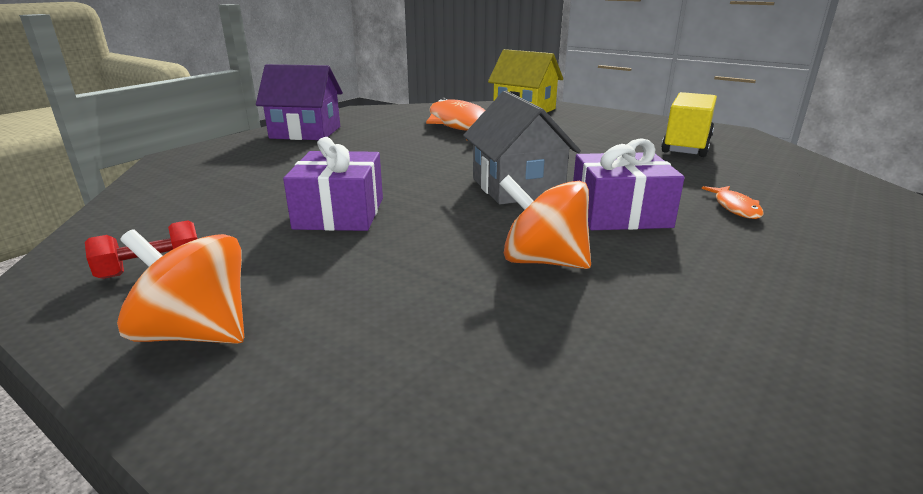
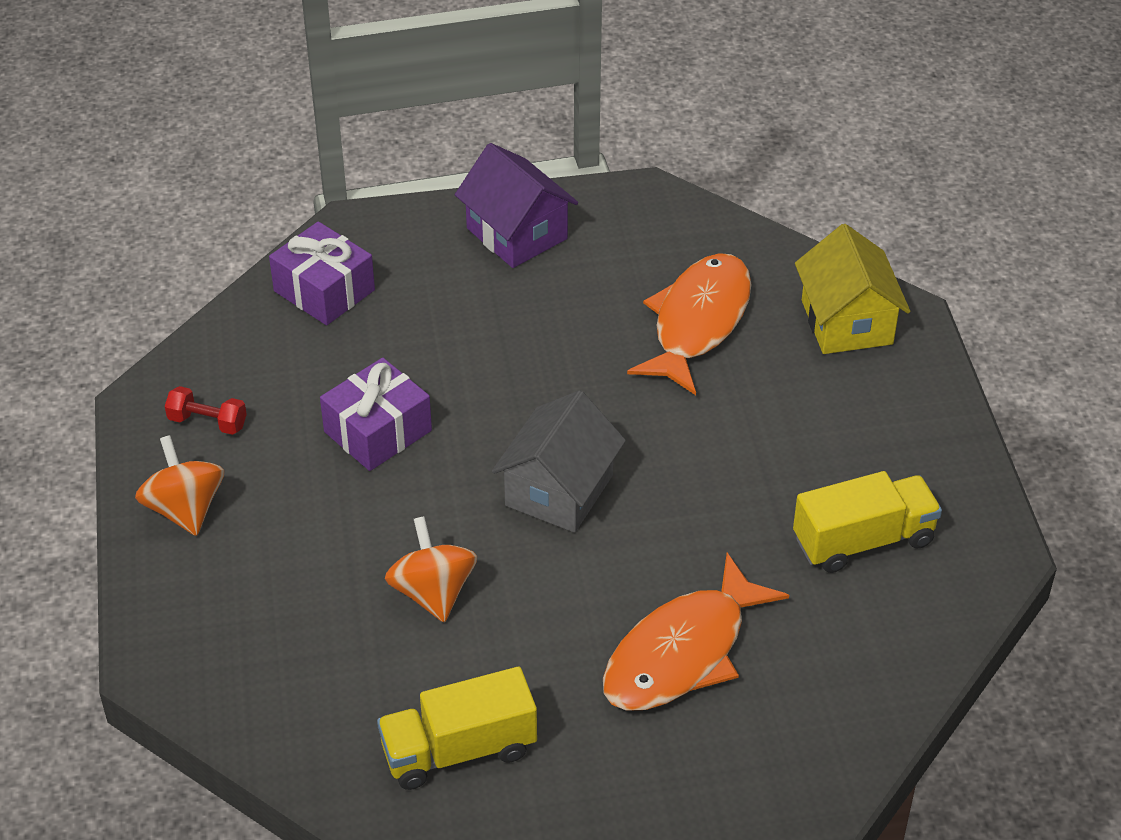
camera: 45 degrees right, 20 degrees up
purple gift [573,138,685,230] -> purple gift moved to [269,221,375,325]
orange fish [702,186,764,219] -> orange fish [603,553,789,711], size x2.42
none -> yellow truck [377,667,537,790]

